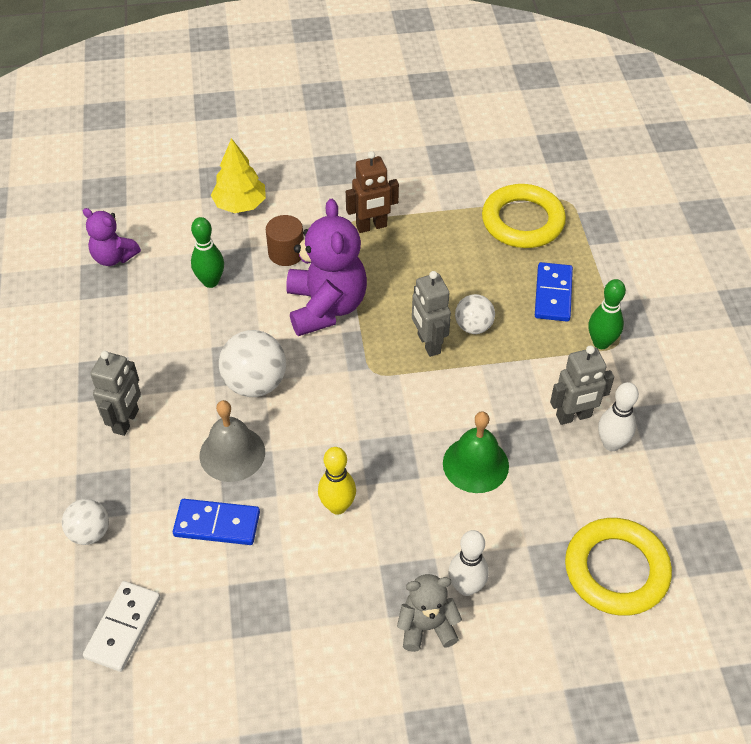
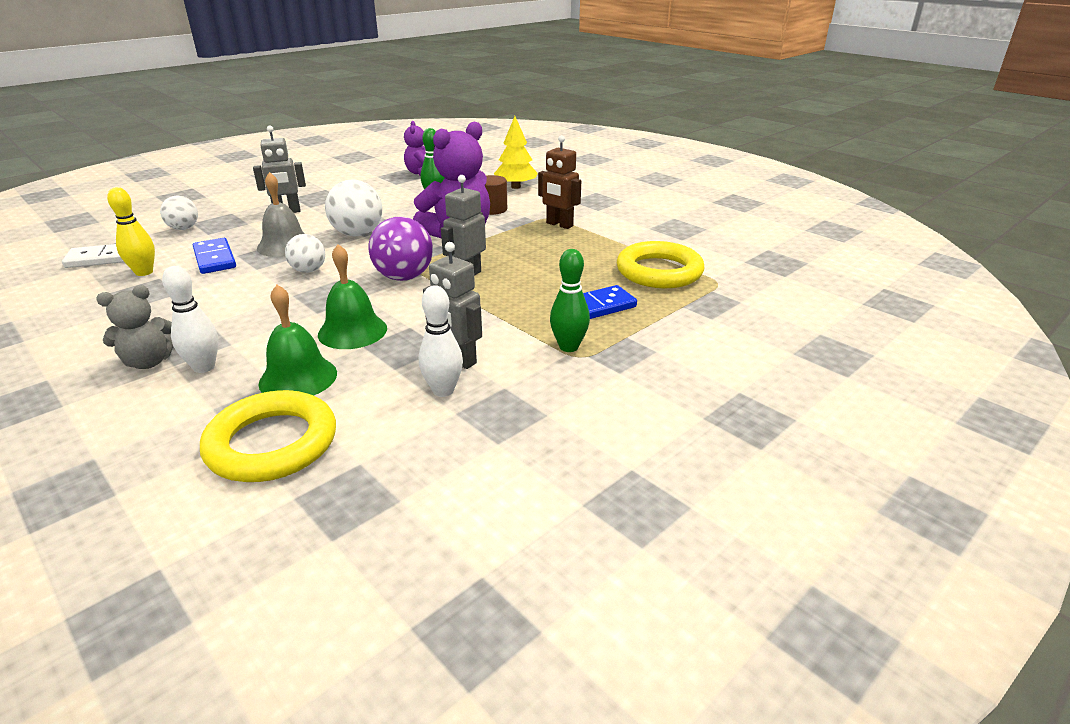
camera: 55 degrees right, 20 degrees down
yellow bowling pin [318,447,356,515] -> yellow bowling pin moved to [107,187,155,276]
grey teddy bear [397,574,462,652] -> grey teddy bear turned 105 degrees clockwise [96,285,173,369]
white ball [455,294,495,334] -> white ball moved to [285,234,325,273]
none -> green bell [258,285,337,396]
none -> purple ball [369,217,433,281]

